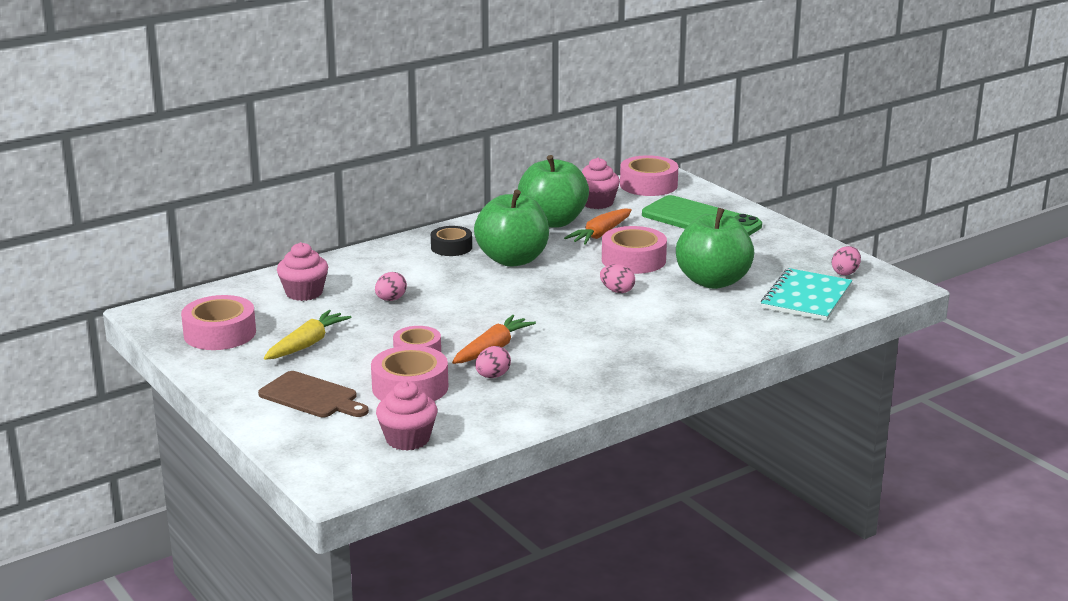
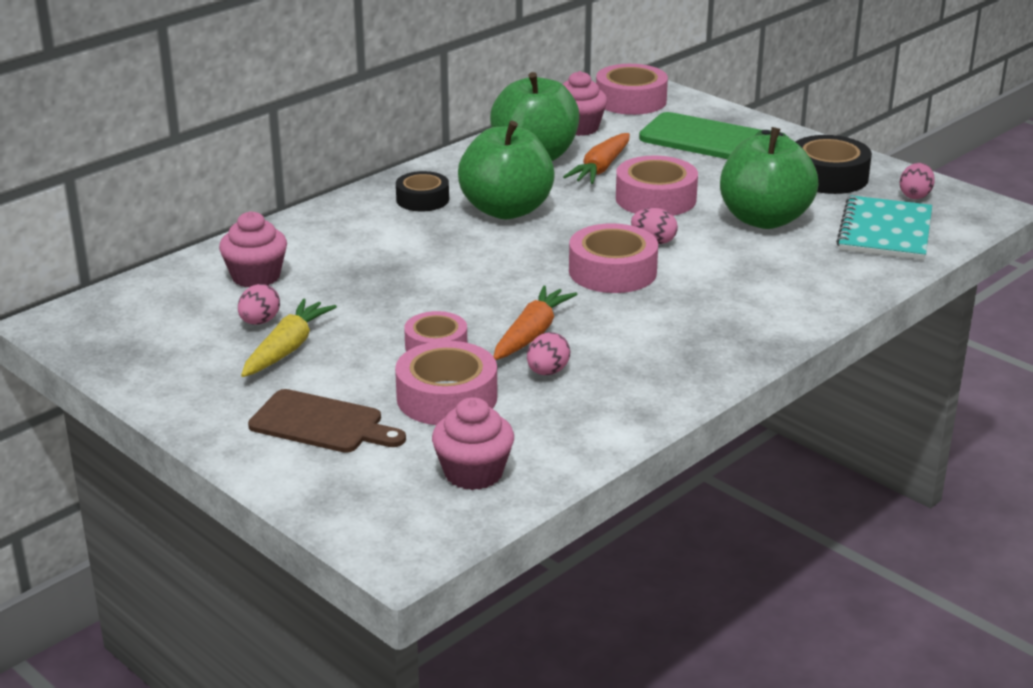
camera: 10 degrees left, 5 degrees up
pink tape [181,295,256,350] -> pink tape moved to [569,223,658,293]
pink egg [375,272,407,301] -> pink egg moved to [238,284,280,325]
none -> black tape [796,135,872,194]

